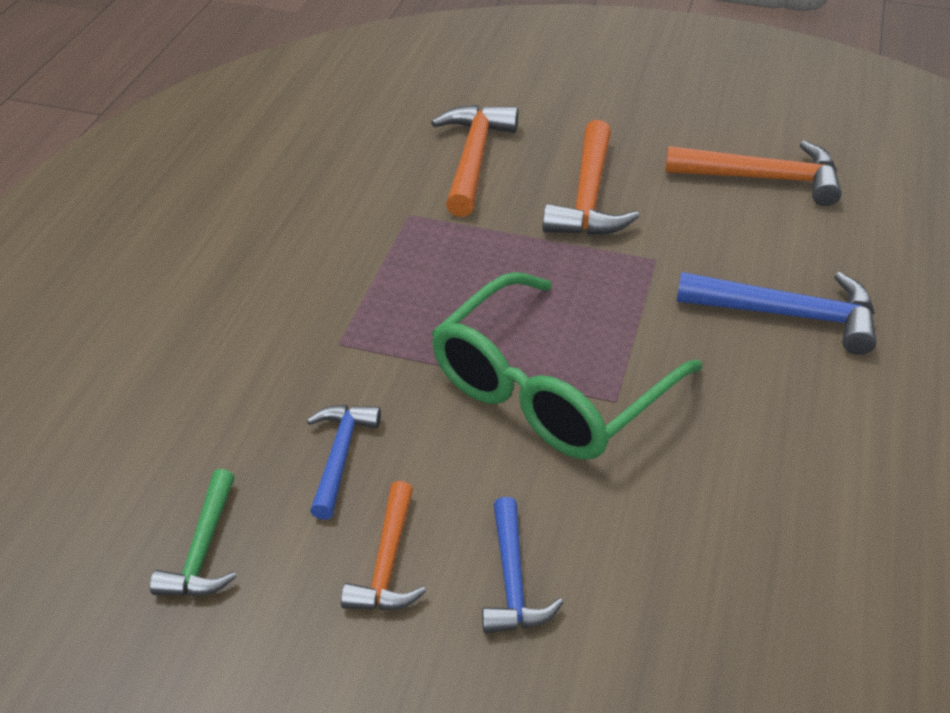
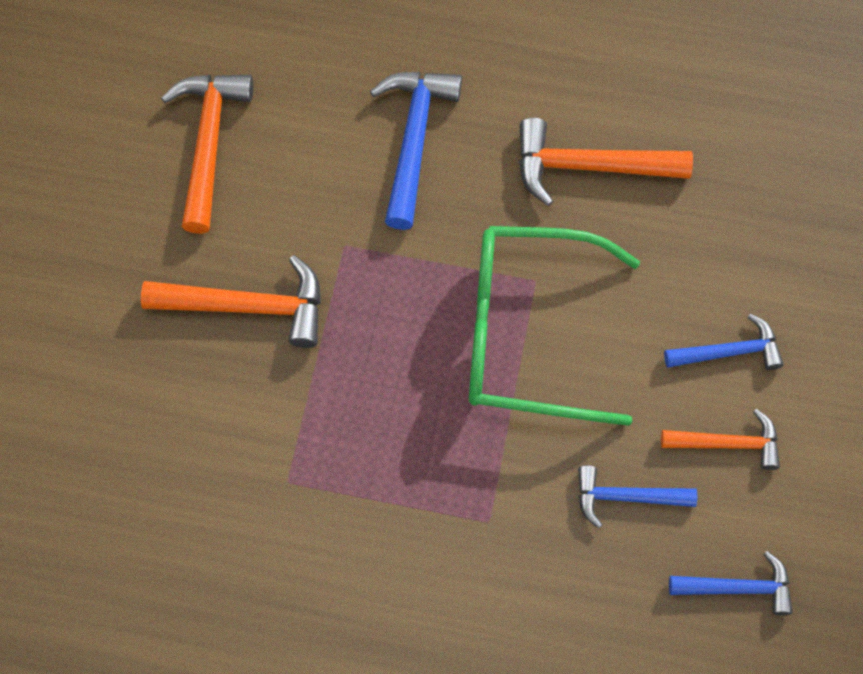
camera: 95 degrees left, 25 degrees up
green hammer [150,469,237,596] -> blue hammer [669,551,793,615]
orange hammer [431,105,518,217] -> orange hammer moved to [519,118,693,206]
green glasses [432,272,702,460] -> green glasses turned 150 degrees clockwise [469,226,640,426]

